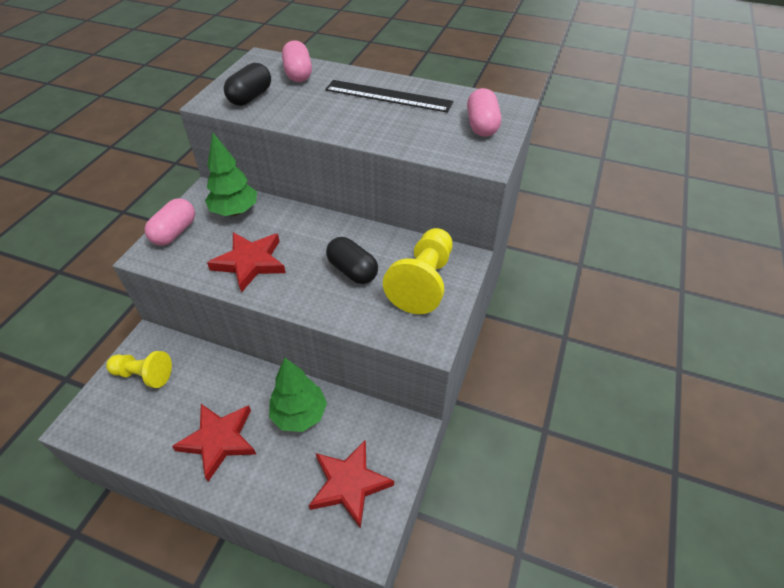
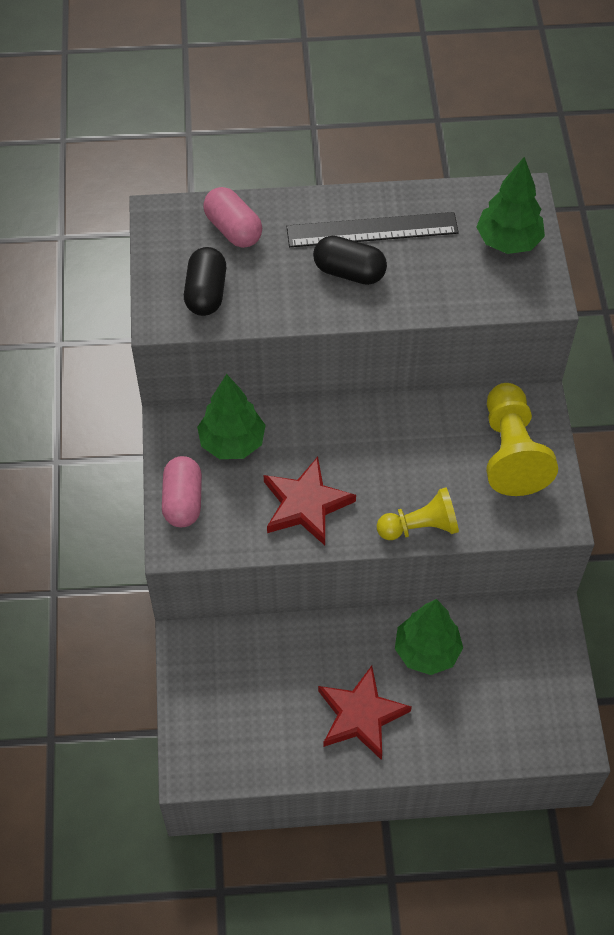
camera: 25 degrees left, 10 degrees up
yellow pawn [106,351,172,388] -> yellow pawn moved to [377,487,459,540]
red star [309,440,394,529] -> none
black capsule [326,237,378,284] -> black capsule moved to [313,236,387,285]
pink capsule [467,88,501,137] -> green tree [476,157,545,254]

